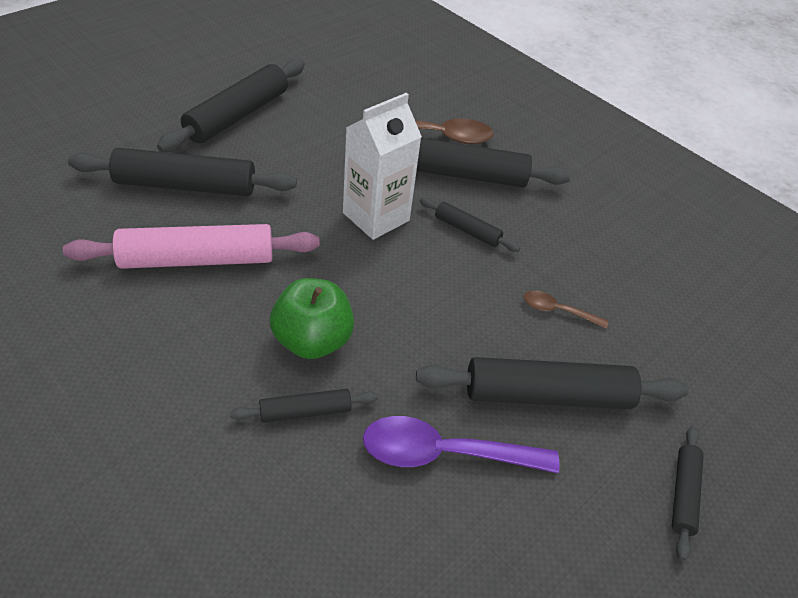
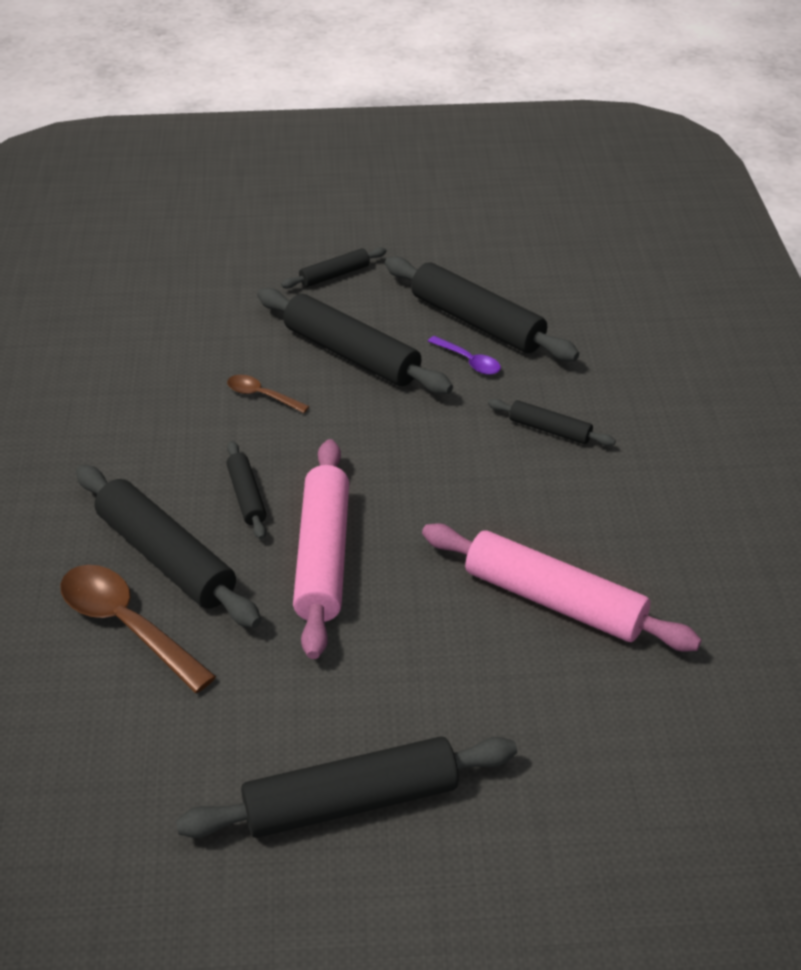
camera: 135 degrees left, 5 degrees down
black rolling pin [68,148,297,196] -> black rolling pin moved to [385,256,579,361]
green apple [270,278,354,359] -> none
white carton [343,93,422,240] -> pink rolling pin [293,439,349,659]
purple spoon [363,416,560,473] -> purple spoon [428,336,501,375], size x0.53
brown spoon [524,290,608,329] -> brown spoon turned 150 degrees clockwise [227,375,310,413]

